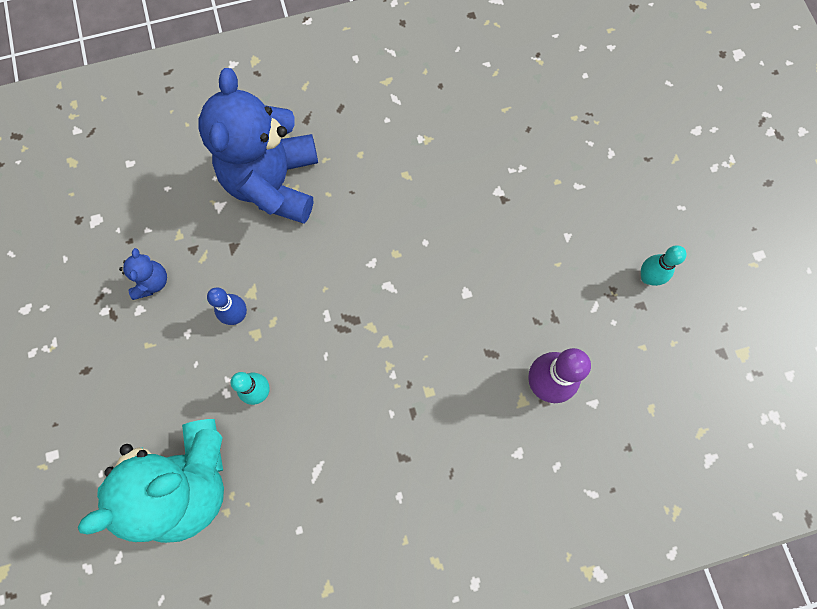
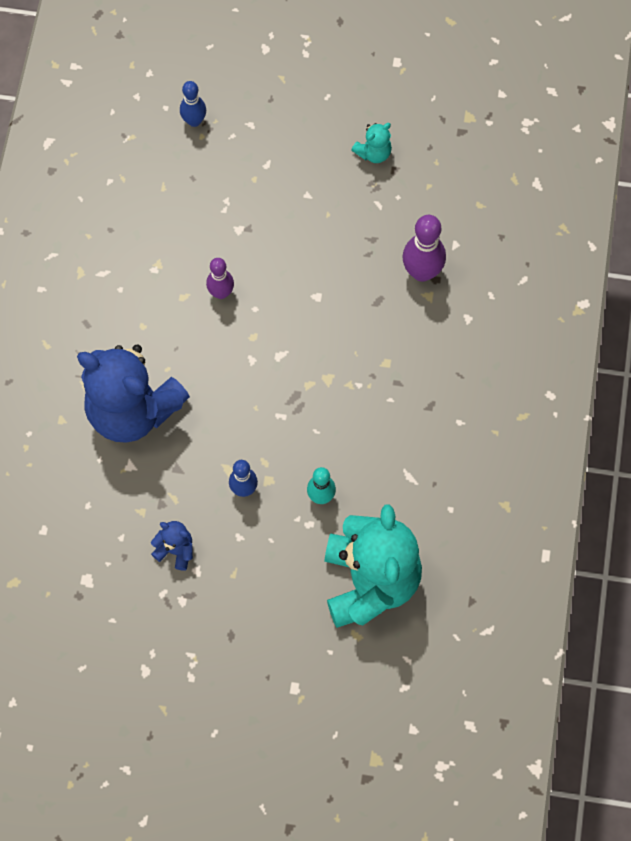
camera: 65 degrees left, 5 degrees down
turquoise bowling pin [641,245,687,286] -> turquoise teddy bear [352,123,392,163]
none -> blue bowling pin [180,81,206,127]
none -> purple bowling pin [206,258,234,299]

